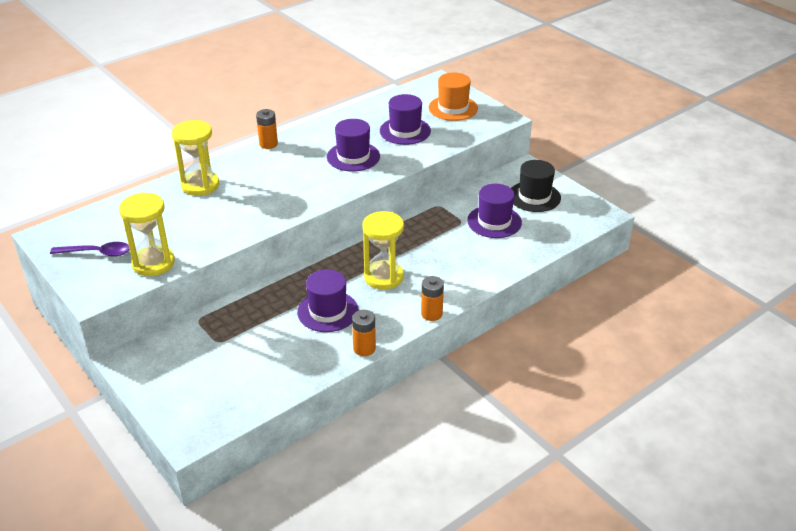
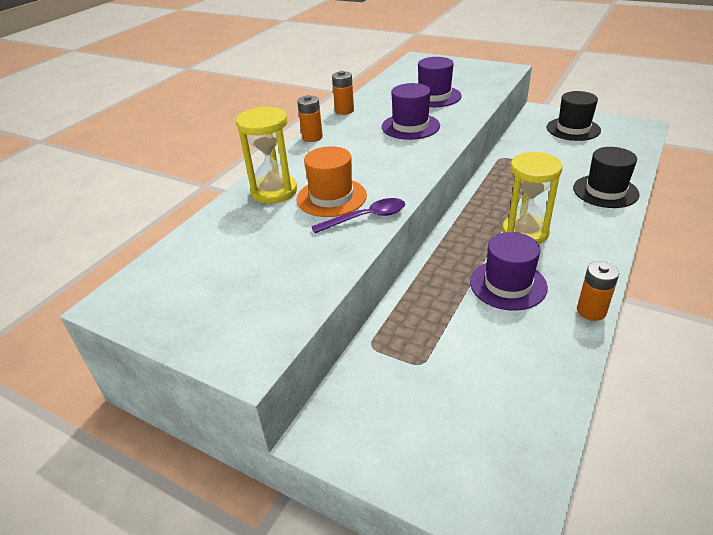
camera: 20 degrees left, 0 degrees up
purple spoon [50,242,130,257] -> purple spoon moved to [311,198,405,233]
yellow hourglass [119,192,175,276] -> none
orange battery [421,276,444,321] -> orange battery moved to [332,71,354,115]
orange hat [429,73,478,121] -> orange hat moved to [296,146,367,217]
purple hat [467,184,522,238] -> none
none -> black hat [573,147,640,208]

